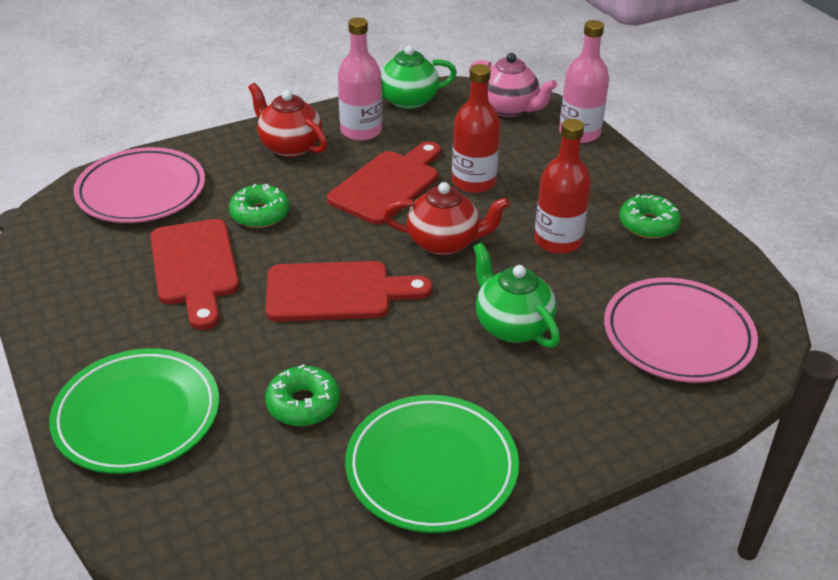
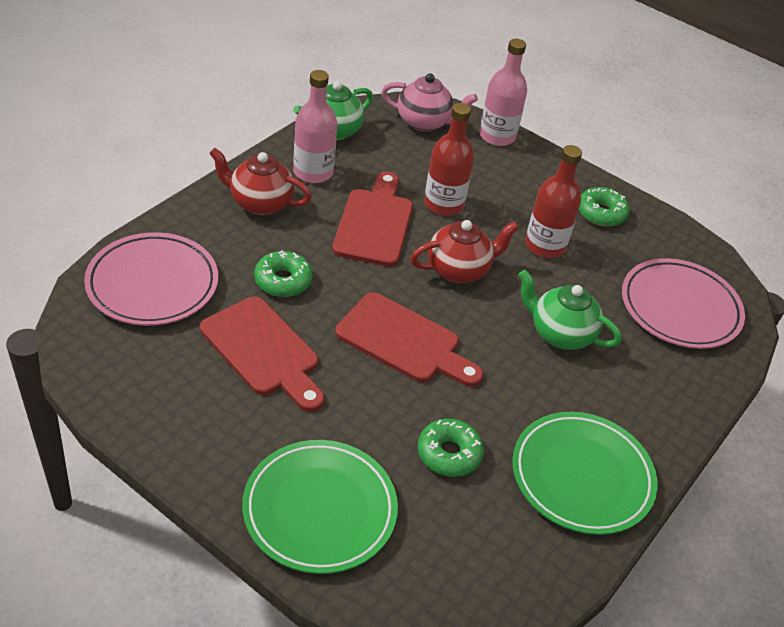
camera: 30 degrees left, 5 degrees up
red cutting board [265,261,432,322] -> red cutting board turned 60 degrees clockwise [335,293,483,387]

